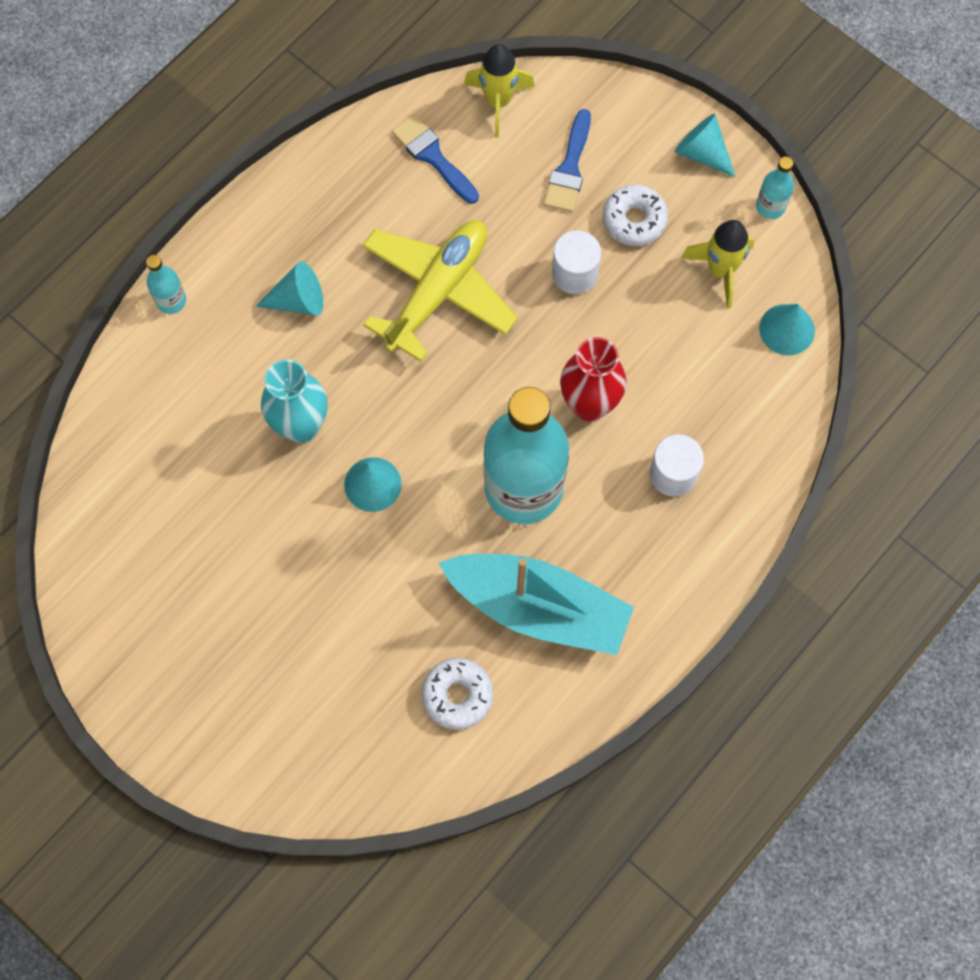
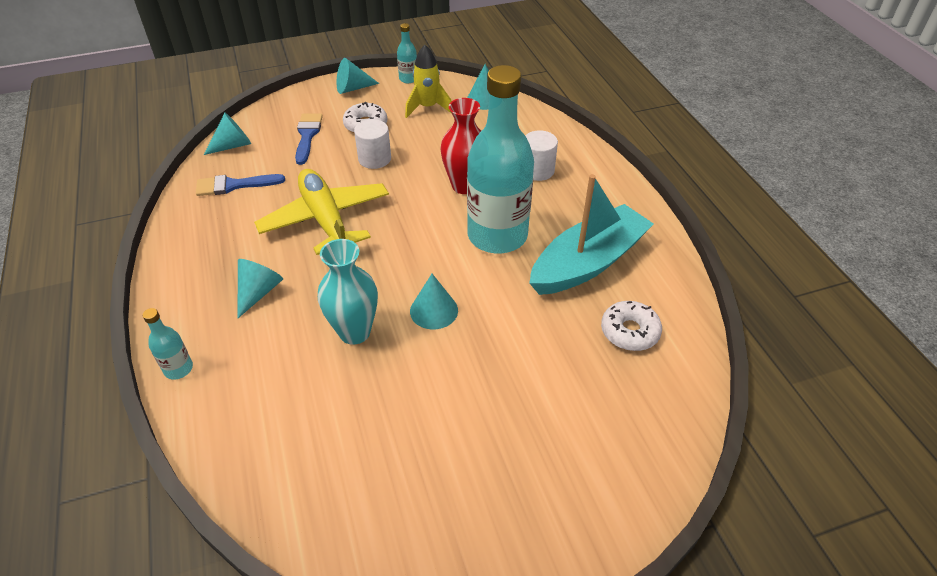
camera: 60 degrees left, 25 degrees down
yellow rocket [464,44,535,138] -> turquoise cone [204,113,251,155]
blue brush [543,109,591,212] -> blue brush turned 135 degrees counterclockwise [295,114,323,165]

